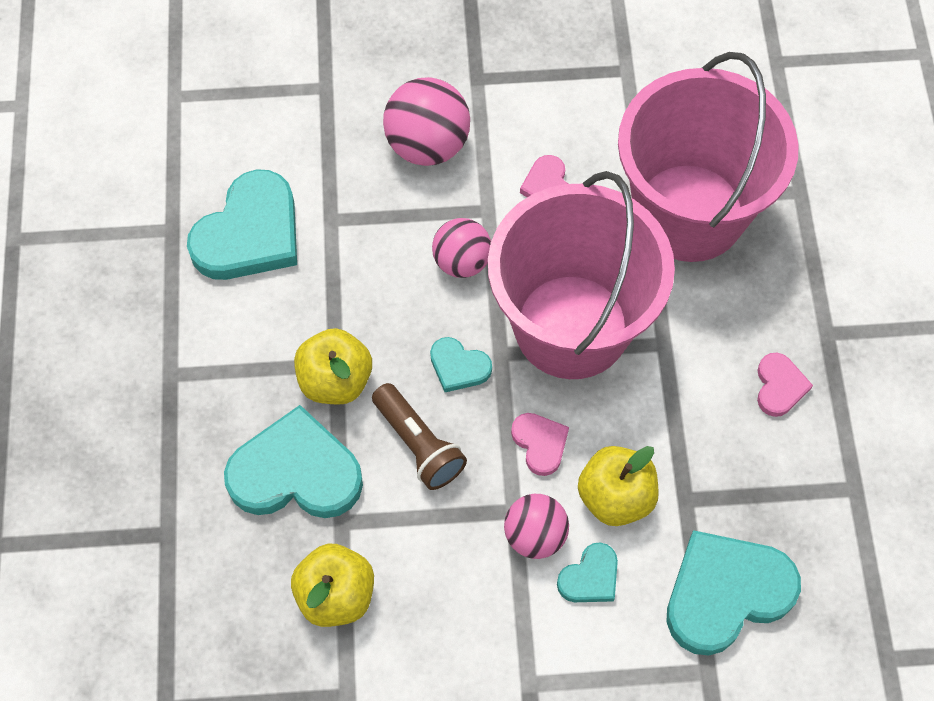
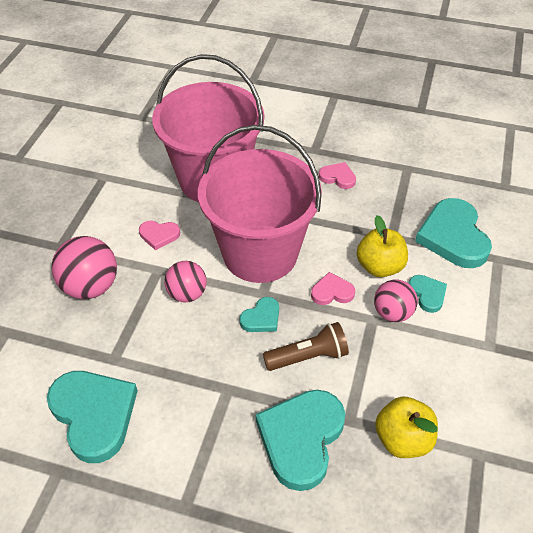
camera: 70 degrees left, 15 degrees down
yellow apple [294,328,372,405] -> none

